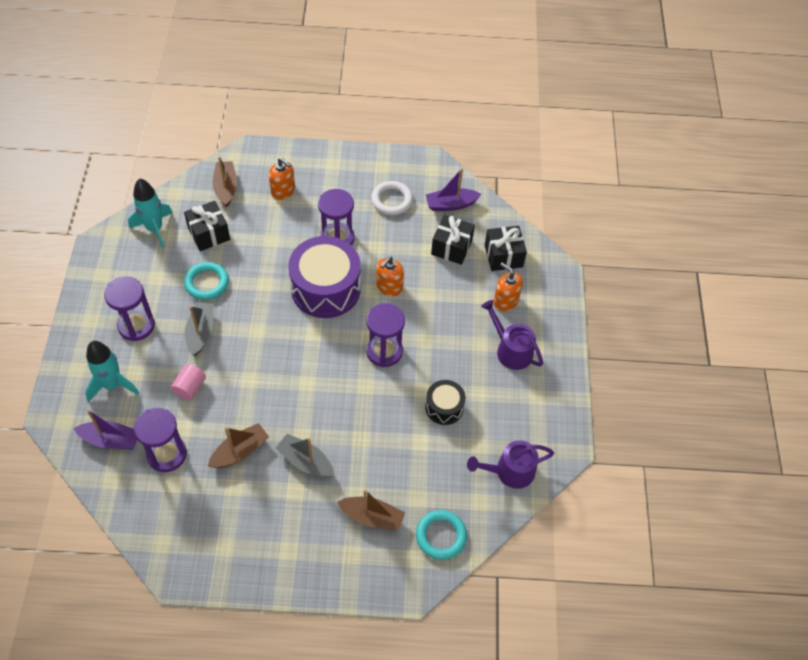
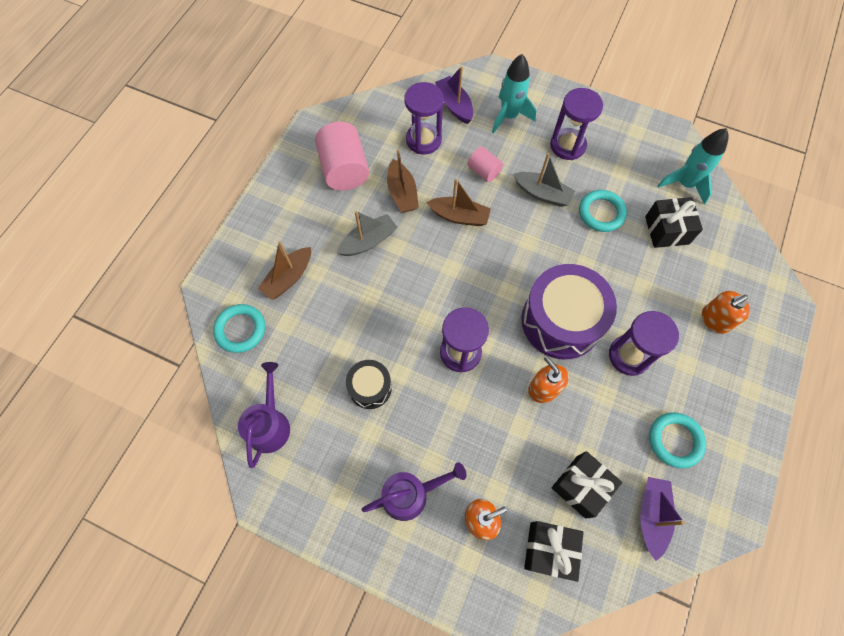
camera: 115 degrees right, 10 degrees up
purple boat [73,410,137,449] -> purple boat turned 120 degrees clockwise [435,66,473,124]
brown boat [212,156,237,207] -> brown boat moved to [427,178,491,226]
white ring [371,181,413,215] -> turquoise ring [649,413,706,468]
none -> pink cylinder [315,122,369,191]

